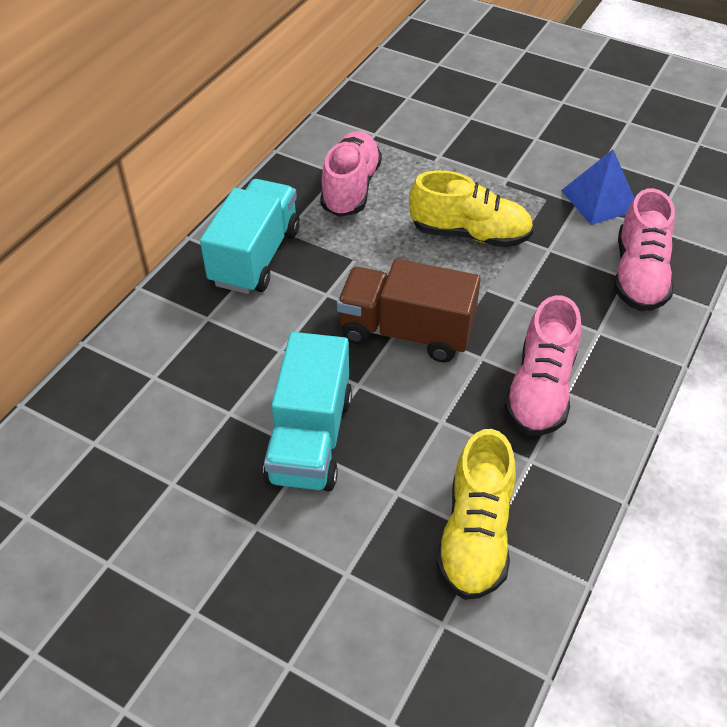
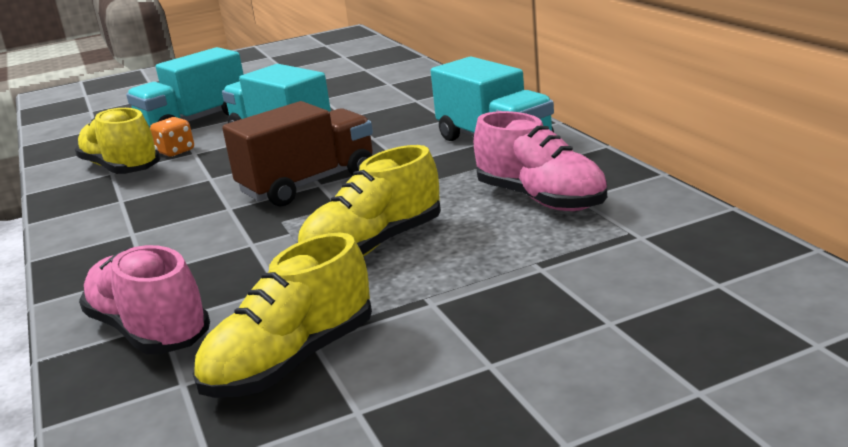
camera: 130 degrees right, 25 degrees down
pink shoe [504,295,581,436] -> none
blue pyramid [561,149,634,225] -> yellow shoe [193,233,372,398]
none -> turquoise truck [126,47,244,127]
none -> orange dice [150,117,194,157]

